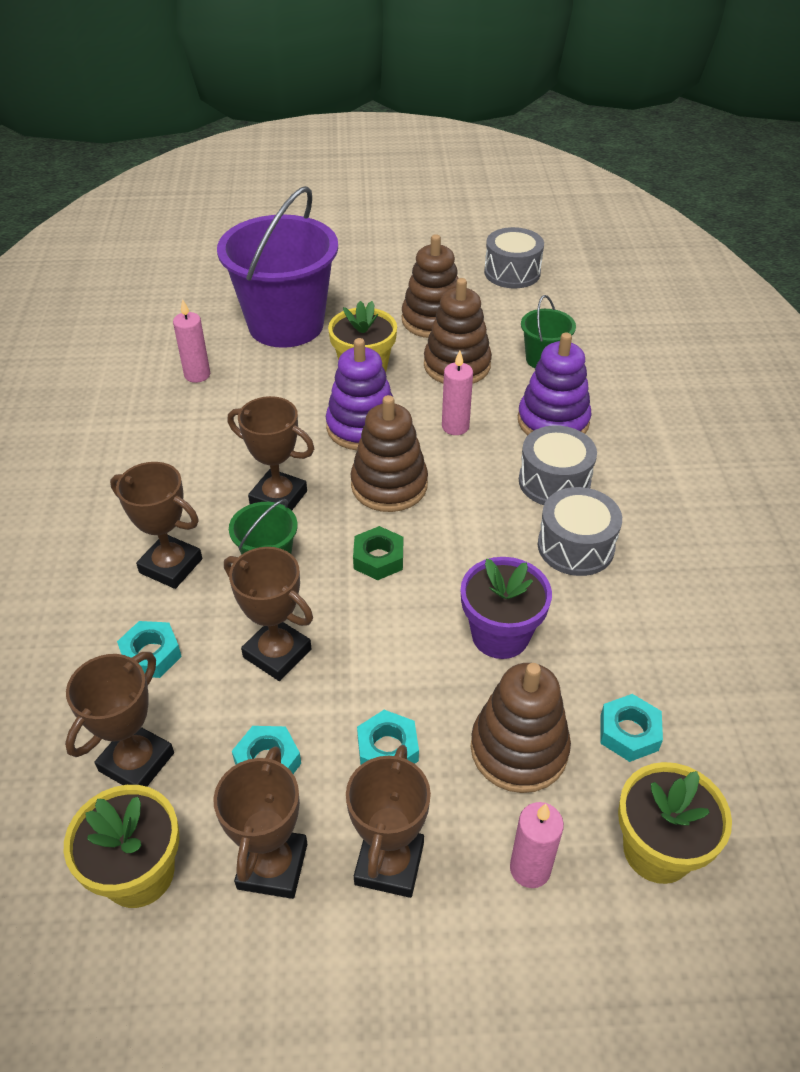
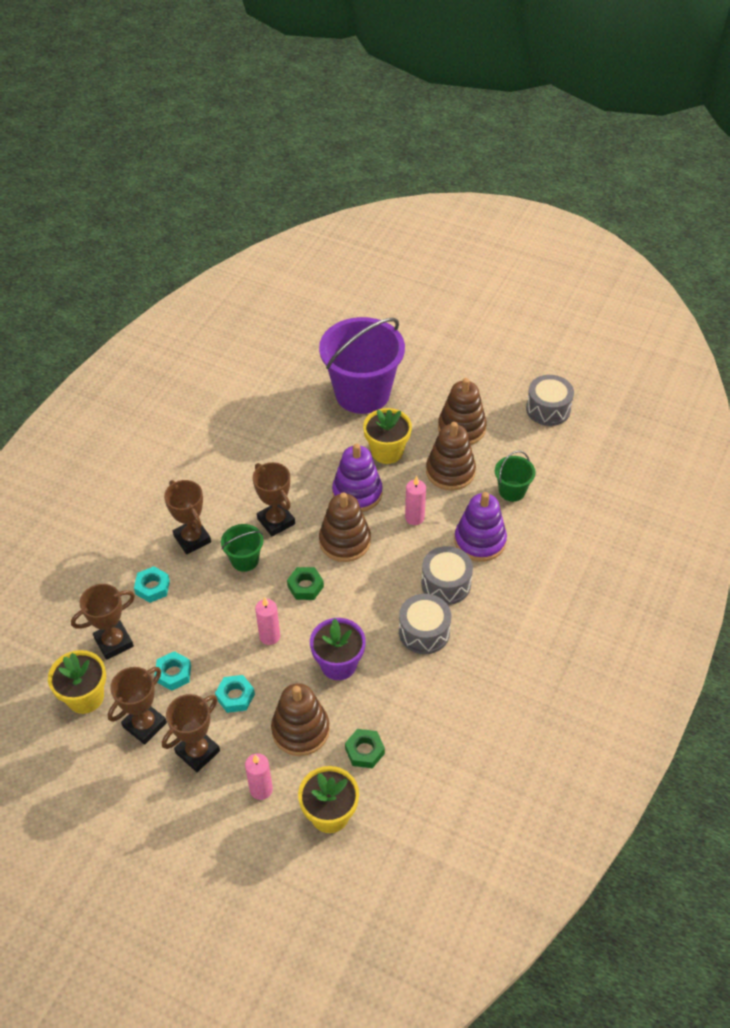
camera: 30 degrees right, 5 degrees up
pink candle [173,299,210,383] -> pink candle moved to [255,597,280,645]
brown trophy [224,547,313,681] -> none
turquoise nut [600,694,663,762] -> green nut [345,729,385,768]

